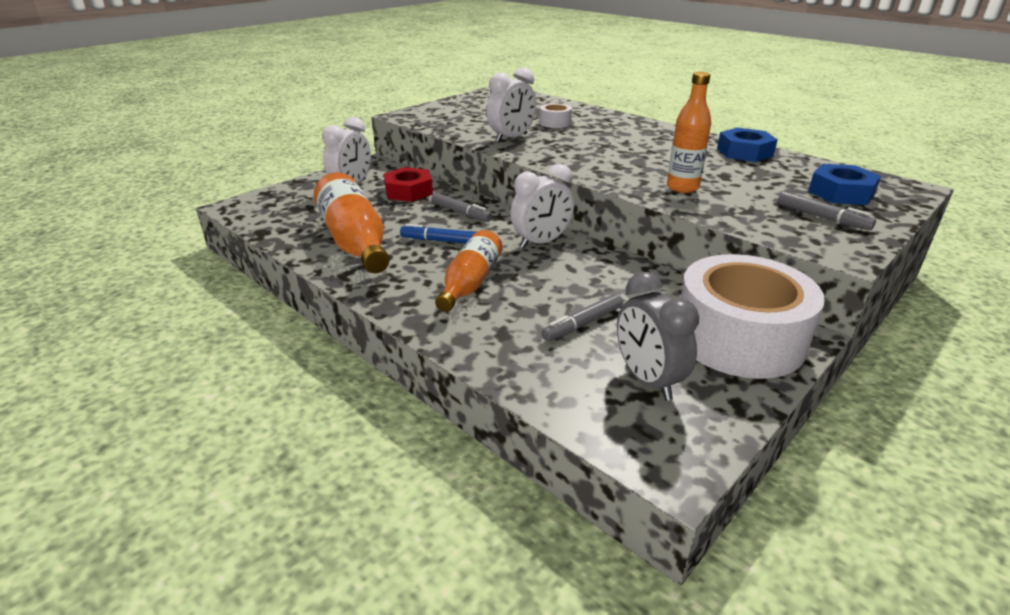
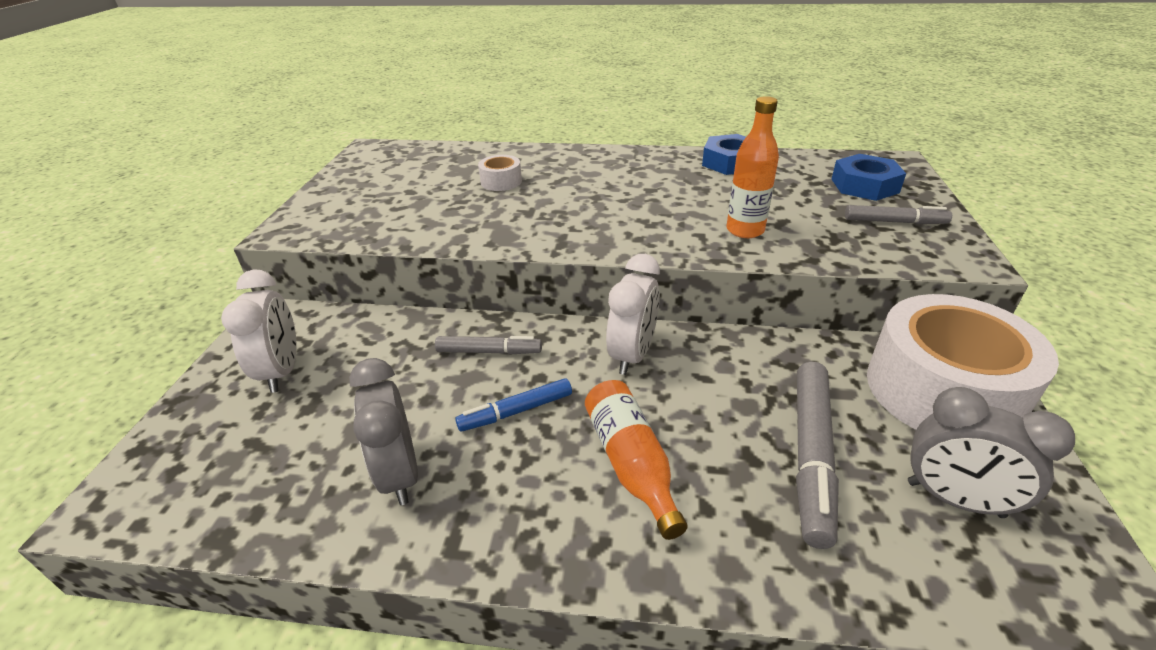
camera: 35 degrees left, 5 degrees up
orange bottle [314,172,390,273] -> grey clock [349,358,418,505]
red nut [384,167,433,202] -> none
white clock [486,67,536,143] -> none
grey marker [541,294,623,341] -> grey marker [796,362,839,549], size x1.67

